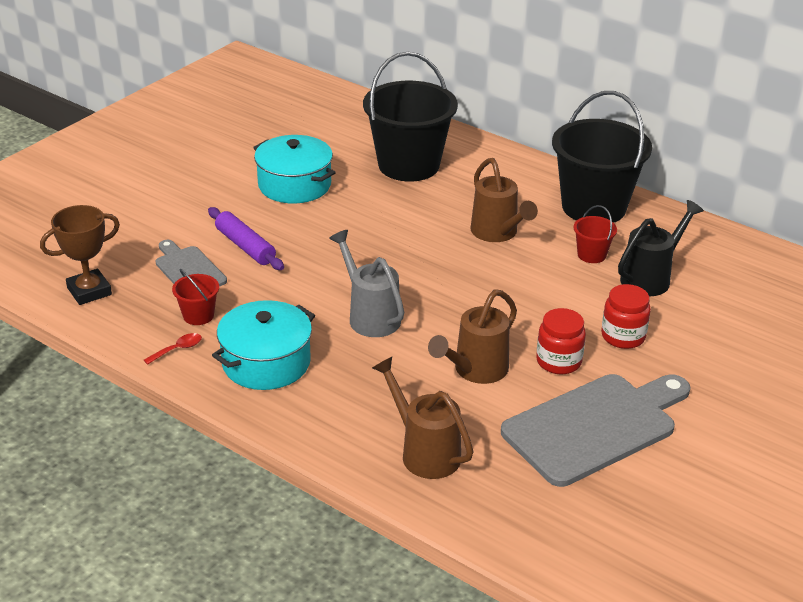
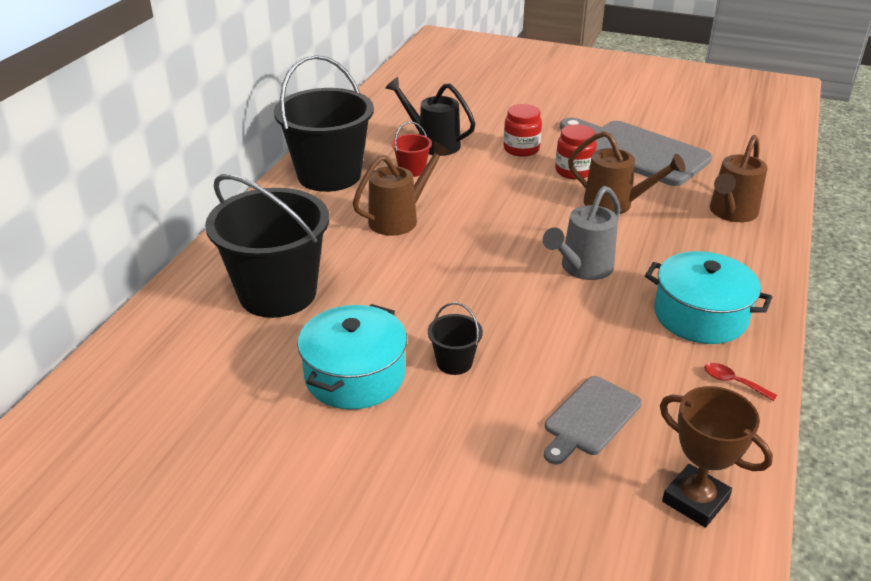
camera: 105 degrees left, 0 degrees up
red bucket [172,269,219,325] -> none
purple rolling pin [208,207,284,270] -> none
none -> black bucket [428,302,483,375]

